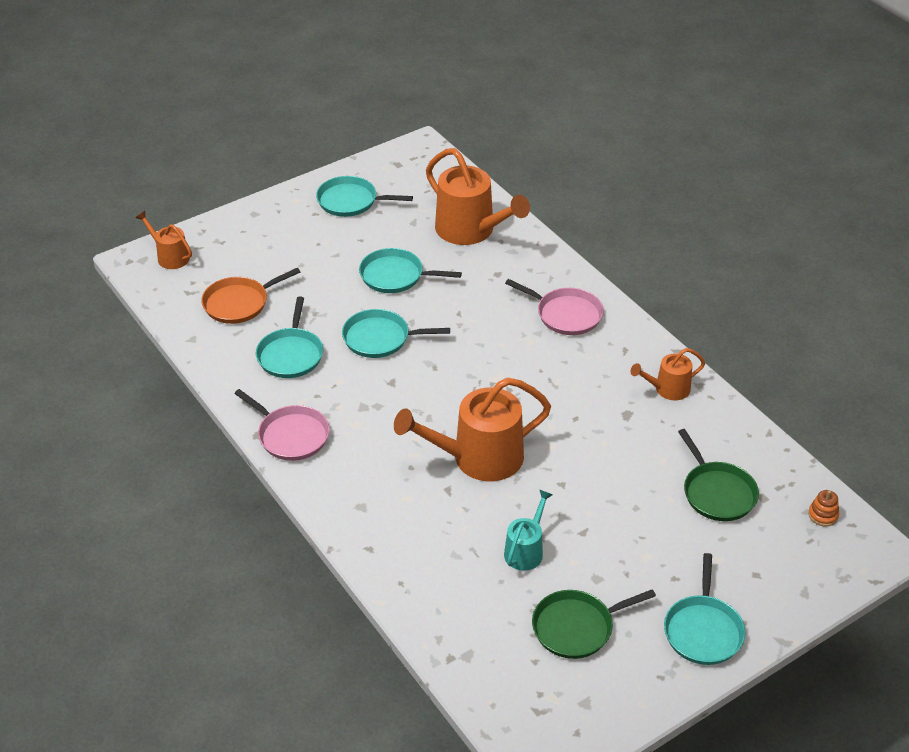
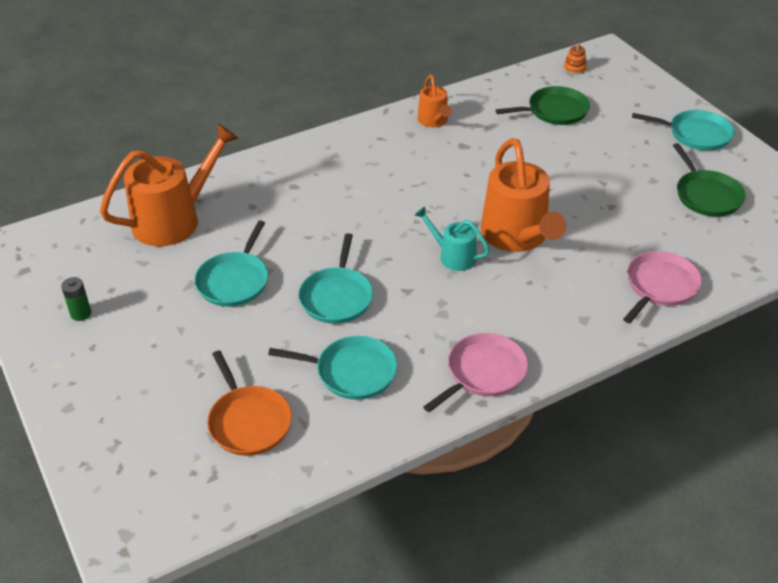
camera: 85 degrees left, 0 degrees up
orange watering can [136,211,192,269] -> none
turquoise pan [316,176,413,217] -> green battery [61,277,91,321]
turquoise watering can [504,489,553,571] -> turquoise watering can moved to [415,206,490,271]
pink pan [505,279,604,335] -> pink pan moved to [623,251,702,323]

